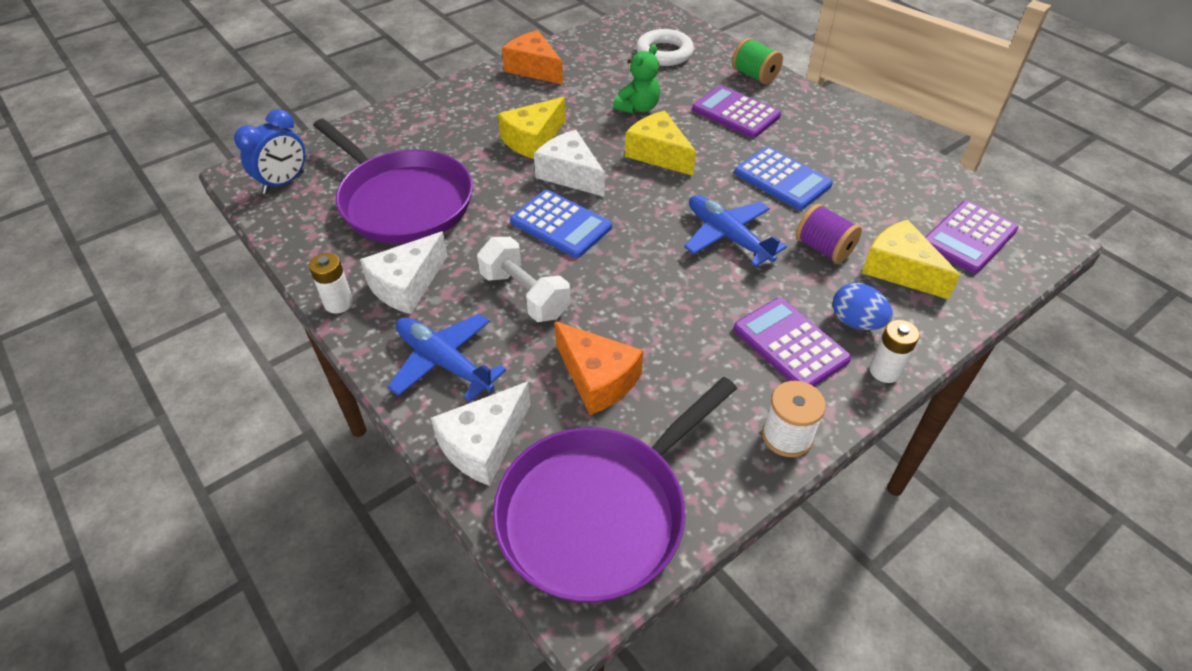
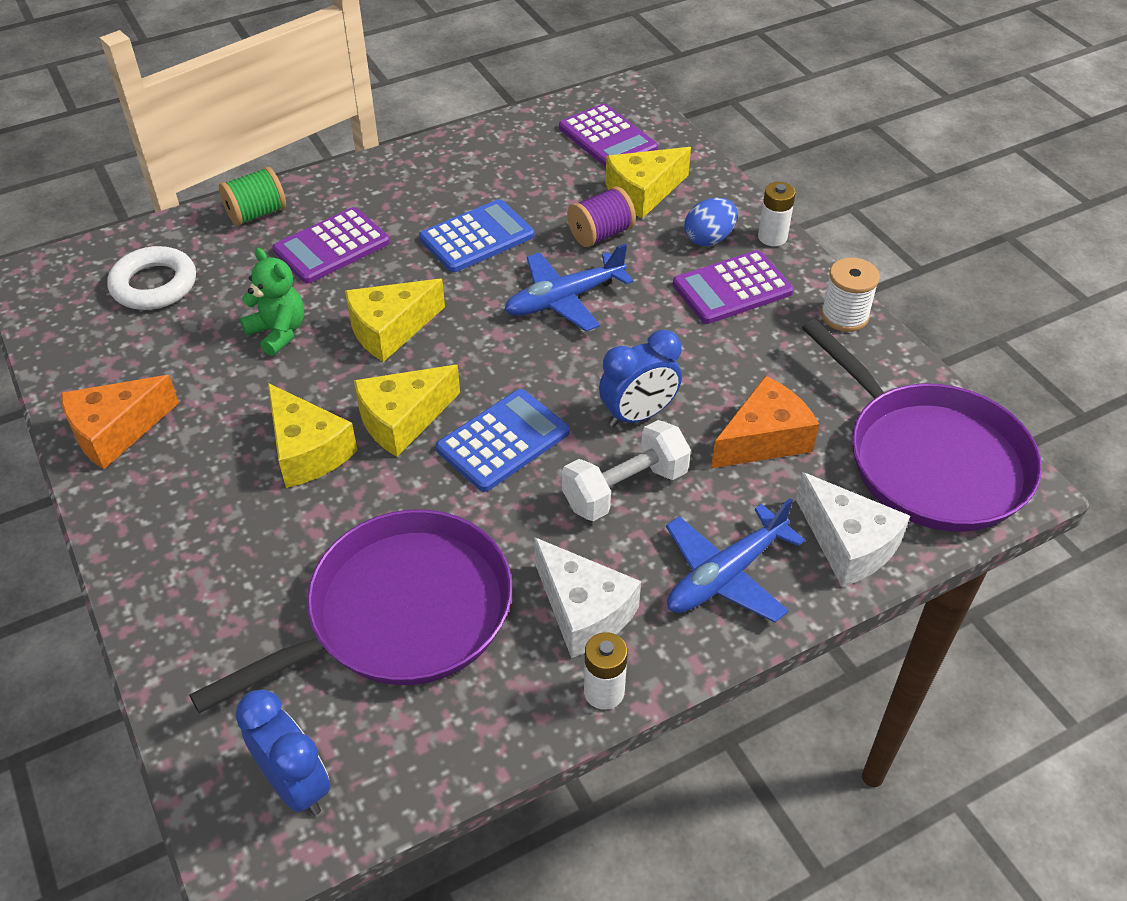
camera: 80 degrees left, 0 degrees up
white cheese [534,130,605,197] -> yellow cheese [354,365,460,457]
none -> blue clock [599,330,682,427]

